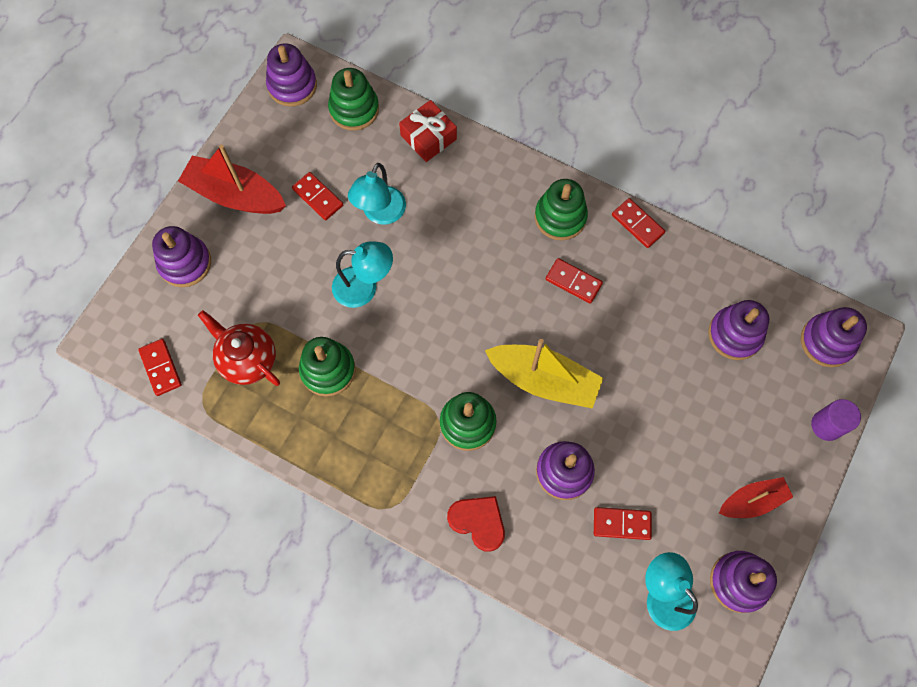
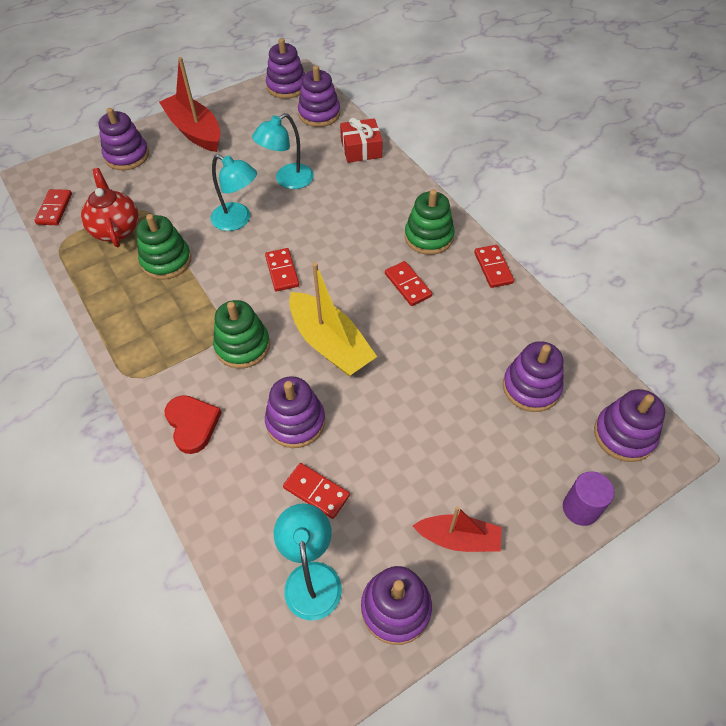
camera: 30 degrees right, 15 degrees down
red domino [292,172,343,220] -> red domino moved to [265,248,299,292]
green stacking toy [328,68,379,131] -> purple stacking toy [298,65,340,127]

